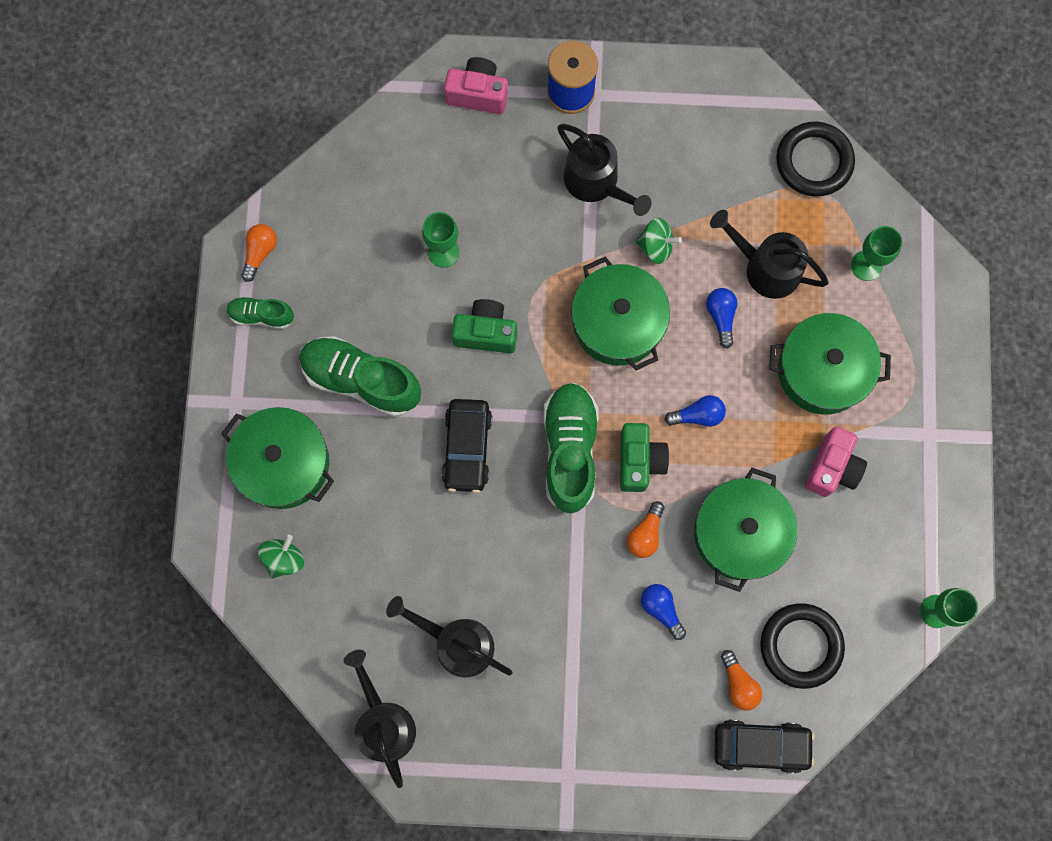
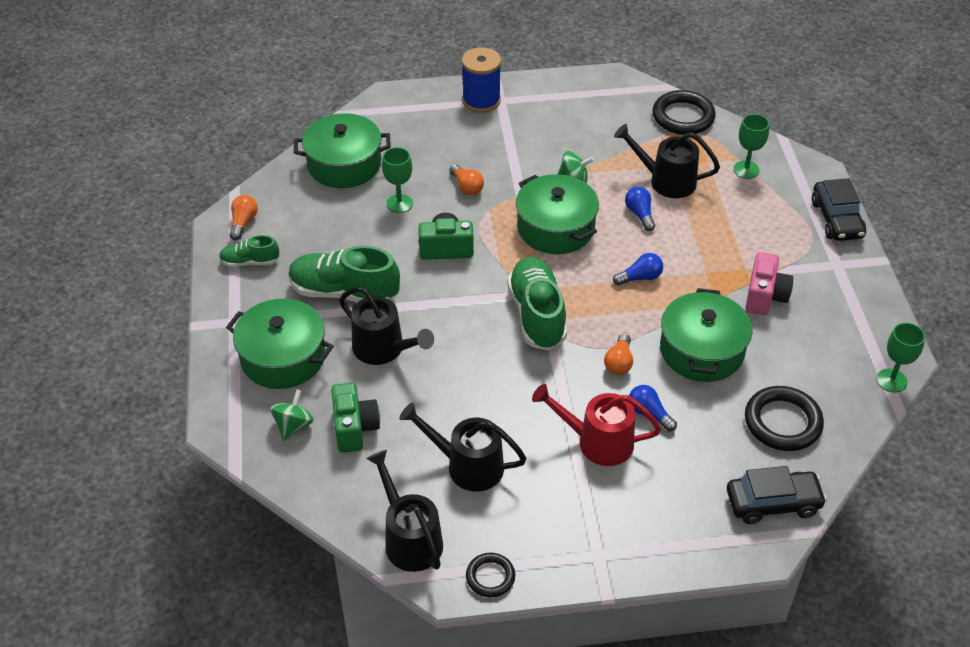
camera: 10 degrees left, 30 degrees down
black car [441,399,492,493] -> black car moved to [811,178,866,241]
pink camera [444,57,508,114] -> none
black watering can [557,124,652,216] -> black watering can moved to [339,287,434,365]
green camera [620,423,669,492] -> green camera moved to [331,382,380,453]
orange light bulb [721,650,762,710] -> orange light bulb moved to [449,164,484,195]
green pot [769,313,891,415] -> green pot moved to [294,113,391,188]
none -> black ring [466,553,515,598]
none -> red watering can [532,384,661,466]

